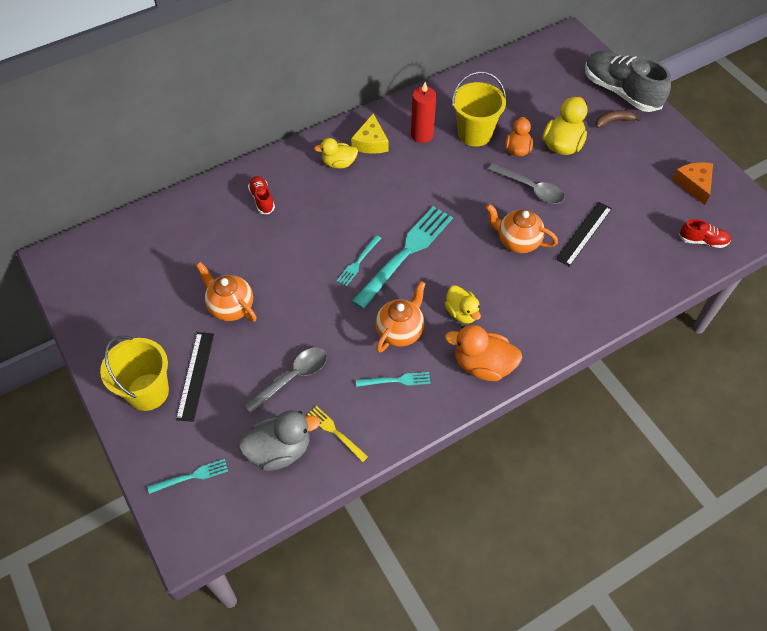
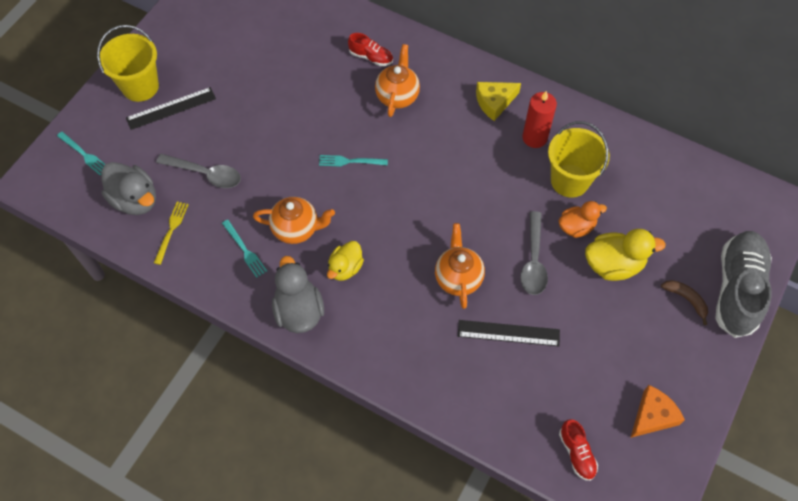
camera: 60 degrees right, 5 degrees up
orange teapot [196,262,257,322] -> orange teapot moved to [375,44,420,117]
red shoe [248,176,275,214] -> red shoe turned 75 degrees clockwise [348,33,393,66]
yellow duck [314,138,358,169] -> none
turquoise fork [352,206,453,309] -> none
orange duck [445,325,522,381] -> grey duck [272,256,324,333]

